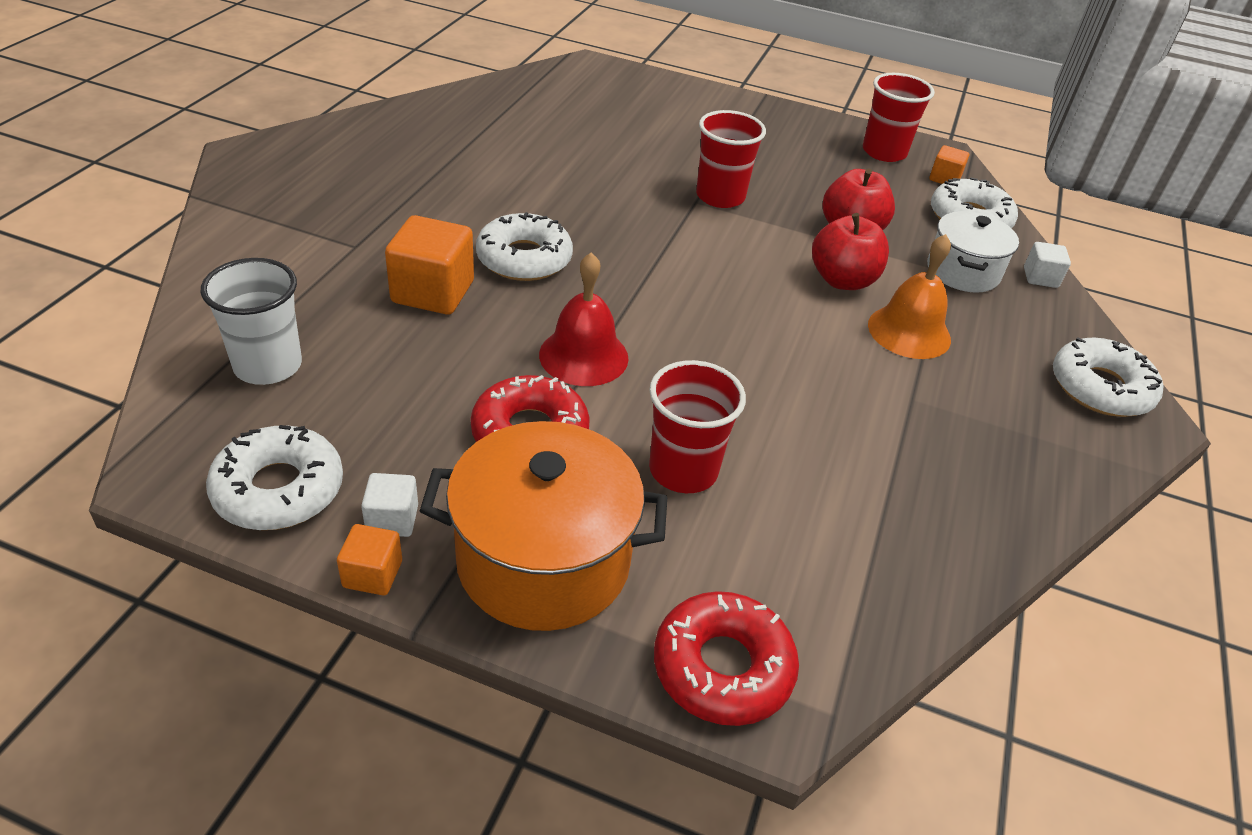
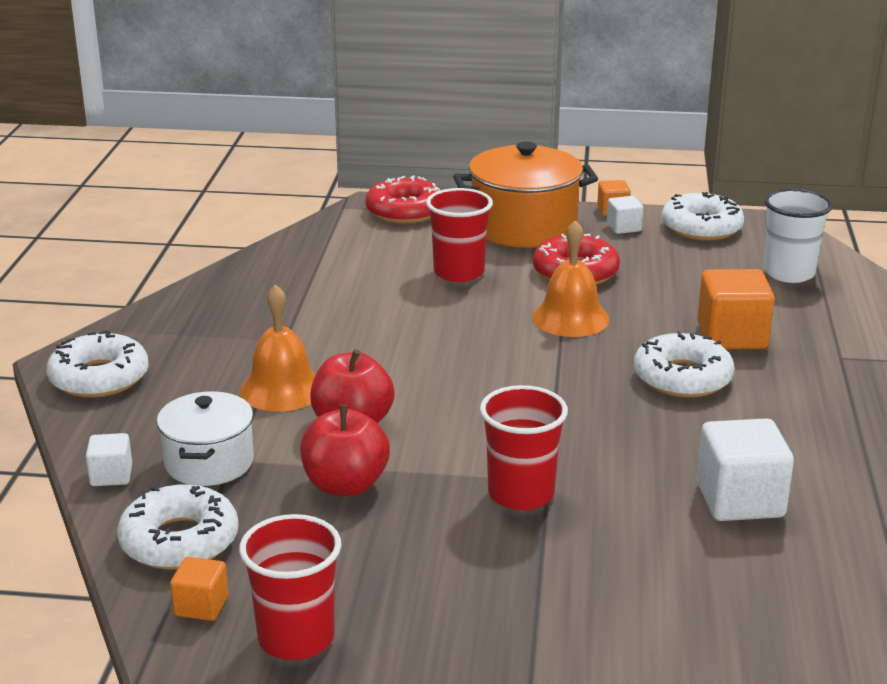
camera: 170 degrees right, 15 degrees down
red bell [539,252,629,386] -> orange bell [532,220,609,337]
none -> white cube [697,418,794,521]

